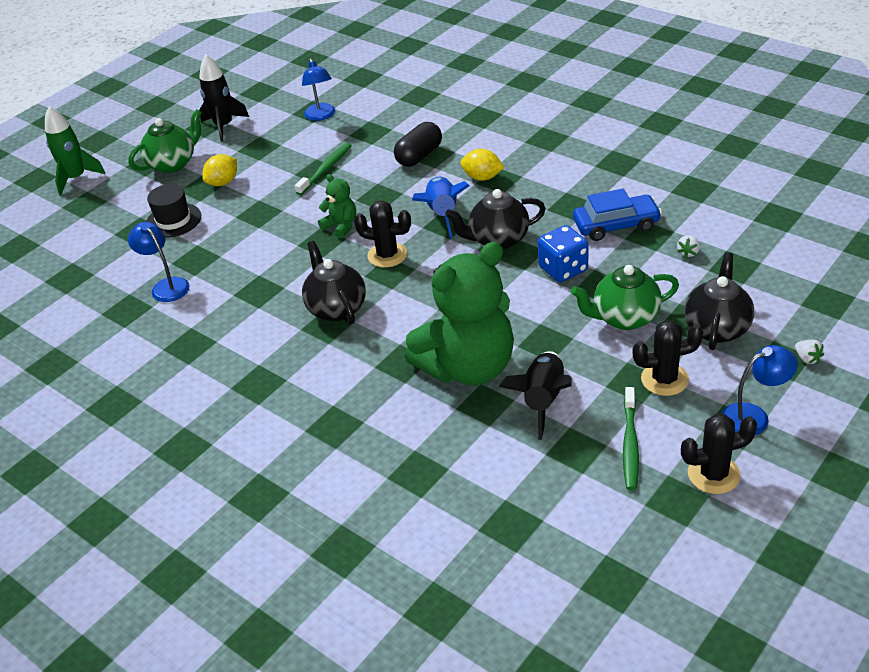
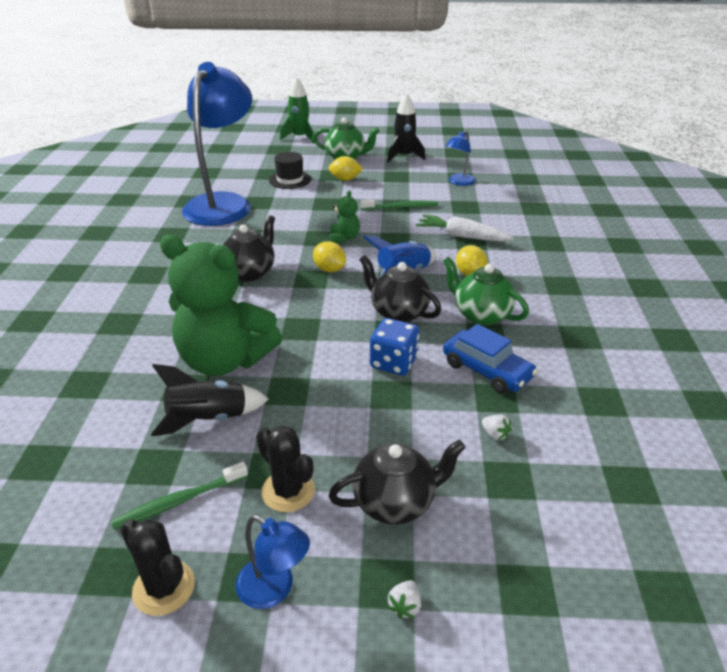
camera: 50 degrees right, 5 degrees down
blue lamp [128,222,190,302] -> blue lamp [182,62,252,226], size x2.36
black cactus [354,201,411,267] -> yellow lemon [313,241,346,272]
black capsule [394,122,442,167] -> white carrot [416,214,514,242]
green teapot [571,265,679,330] -> green teapot moved to [443,257,529,325]
white strawberry [677,235,700,258] -> white strawberry turned 120 degrees counterclockwise [482,414,512,441]

